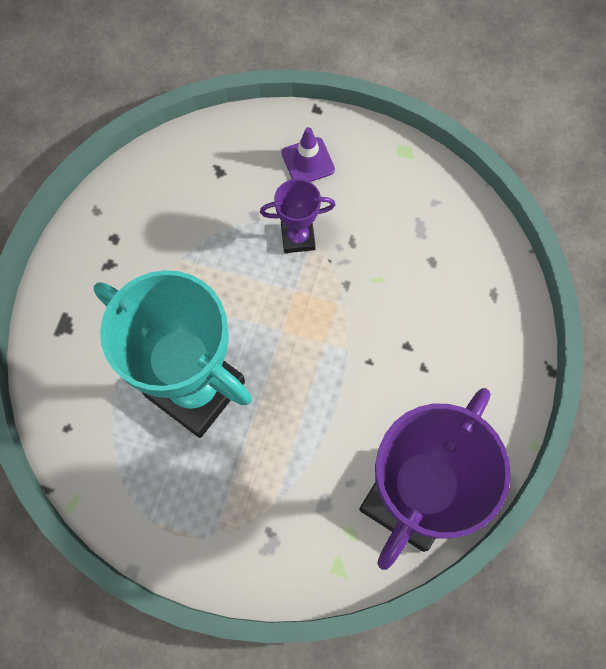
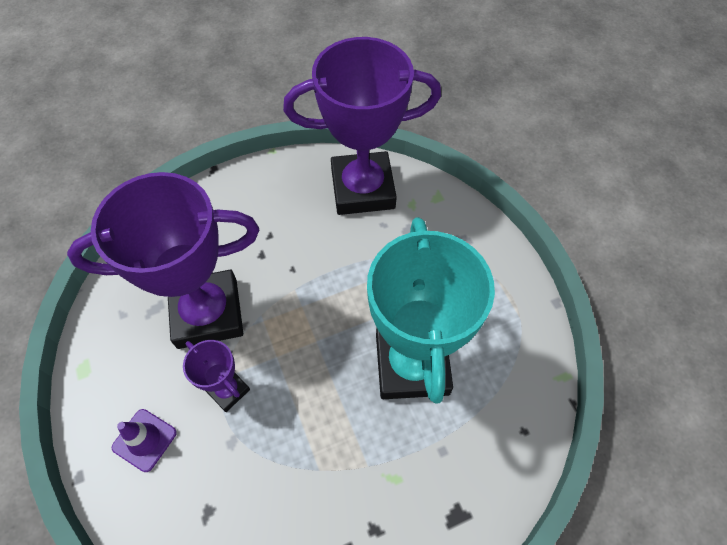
camera: 130 degrees left, 10 degrees down
none -> purple trophy [67,172,259,349]

